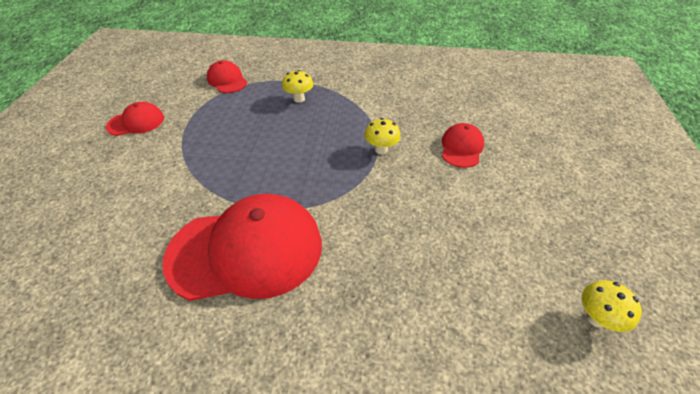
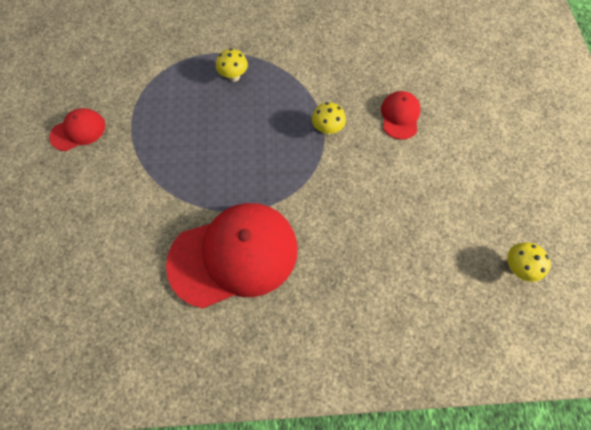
camera: 10 degrees left, 20 degrees up
red cap [207,60,247,93] -> none

